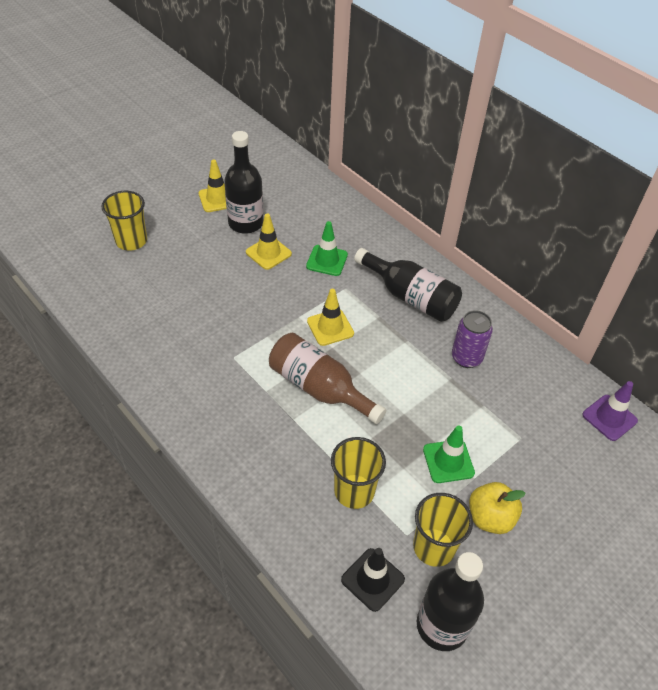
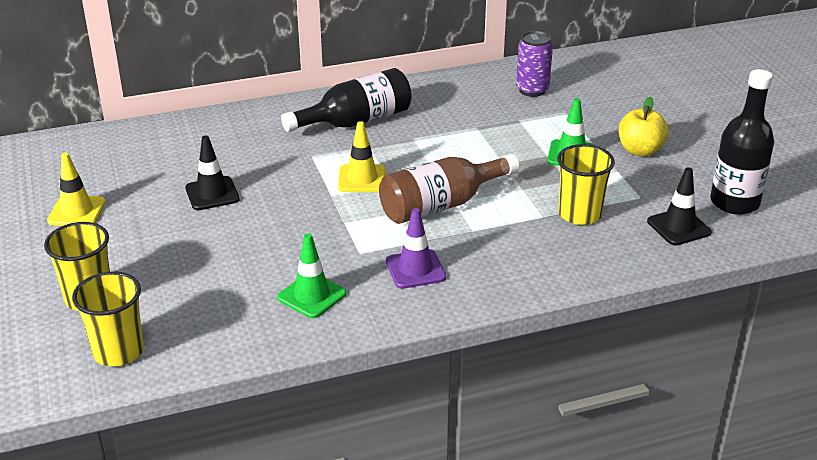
camera: 65 degrees left, 15 degrees down
black bottle [224,131,264,234] -> none
yellow traffic cone [246,213,292,270] -> black traffic cone [185,136,240,210]
green traffic cone [306,221,348,276] -> green traffic cone moved to [277,233,346,318]
yellow cup [413,493,473,567] -> yellow cup moved to [72,271,144,366]
purple can [452,310,493,368] -> purple can moved to [516,31,553,97]
purple traffic cone [582,381,638,441] -> purple traffic cone moved to [386,208,446,289]

